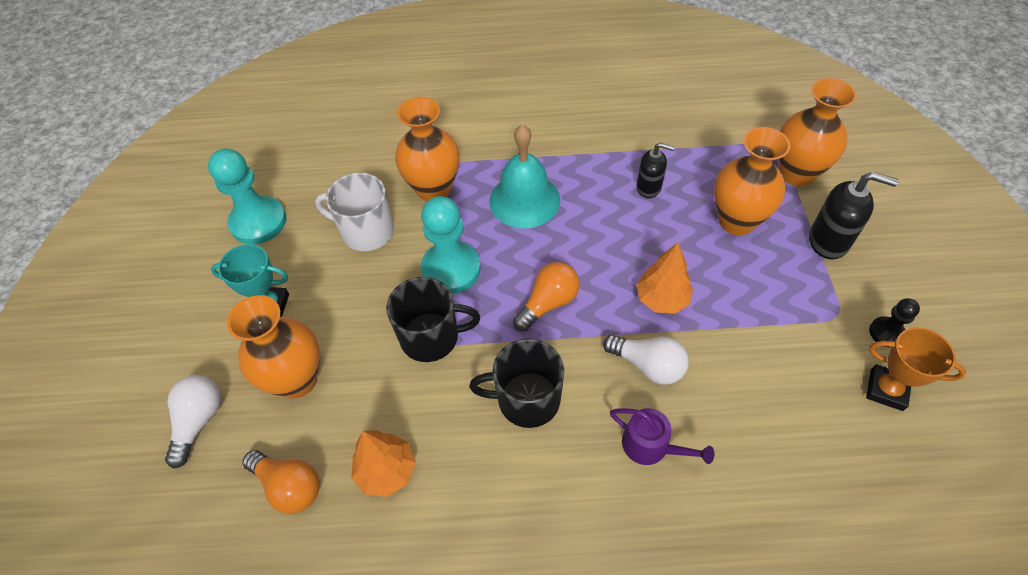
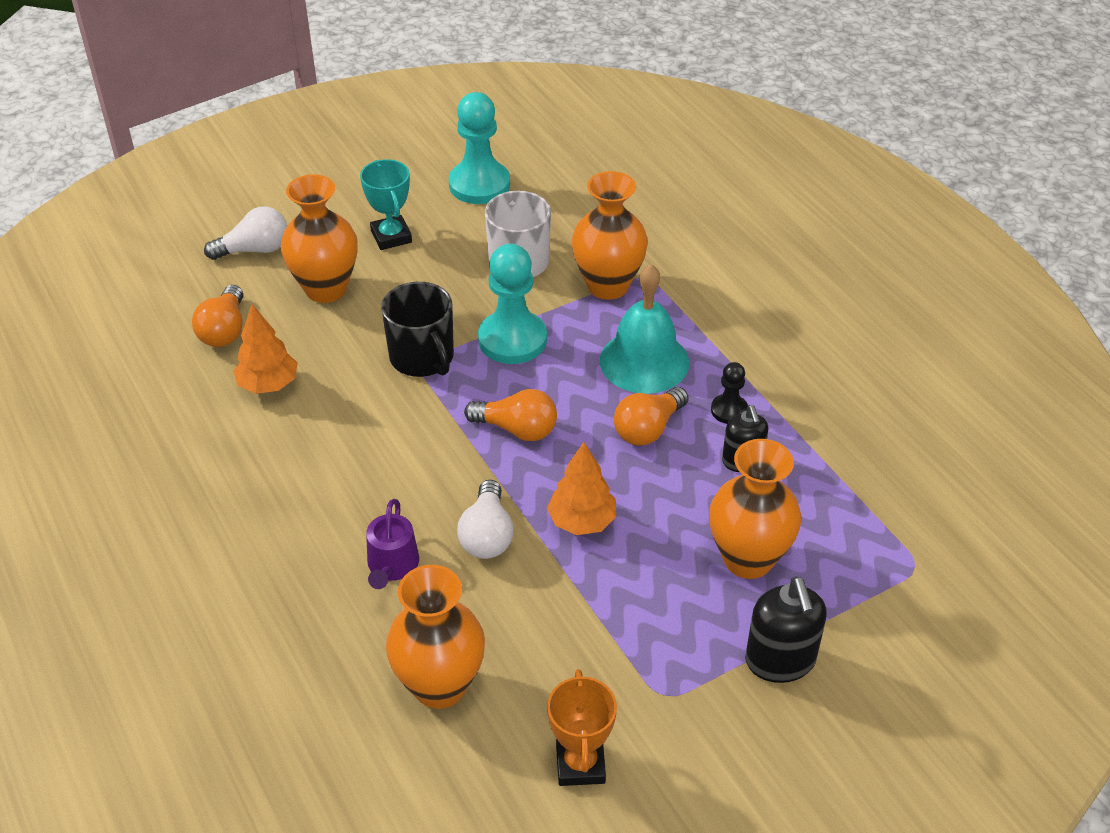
camera: 60 degrees right, 10 degrees down
black mug [469,339,564,428] -> none
orange vase [778,78,857,186] -> orange vase moved to [386,565,485,709]
black pawn [869,298,920,348] -> black pawn moved to [711,362,748,424]
none -> orange light bulb [614,387,689,446]

